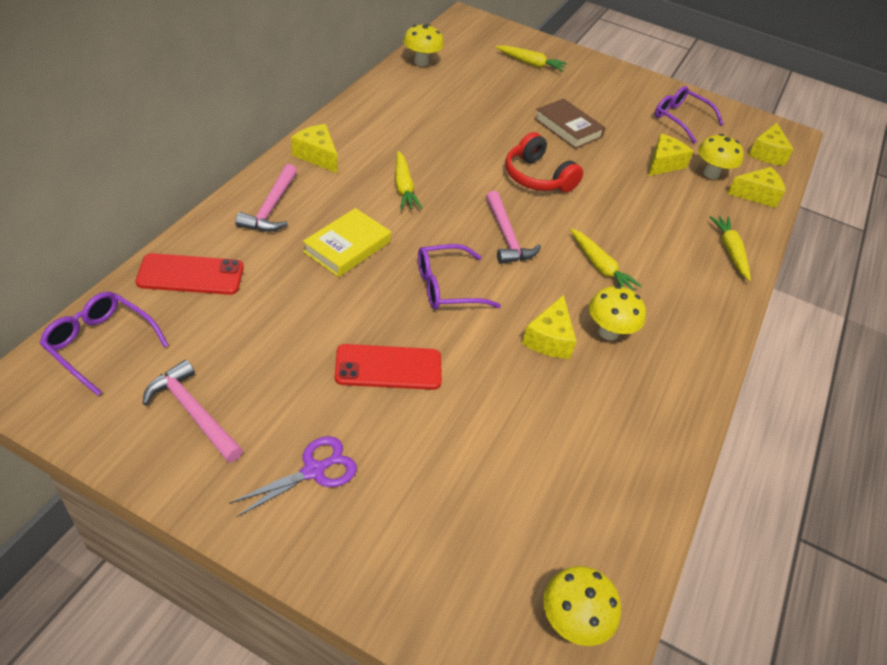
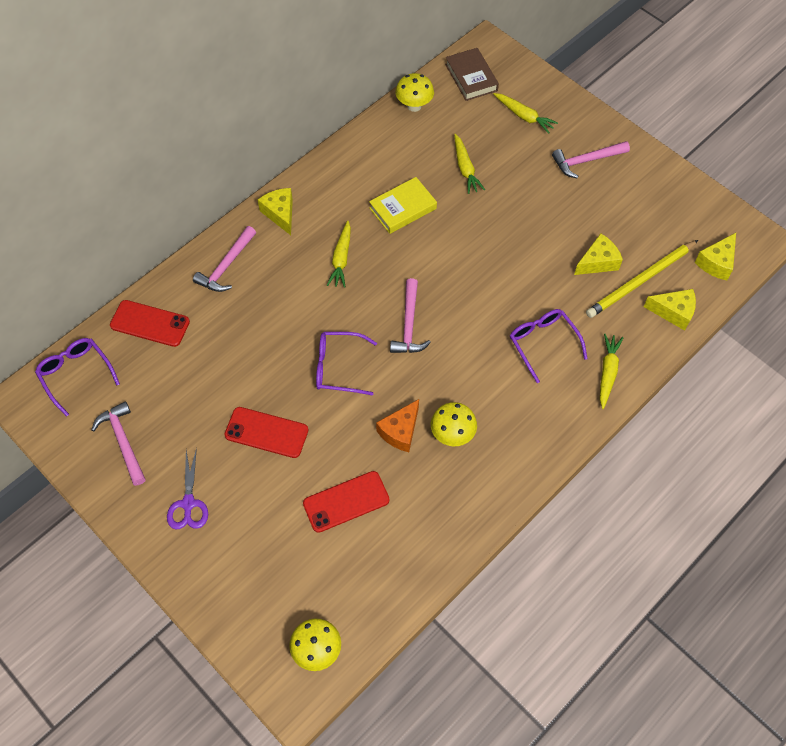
camera: 25 degrees right, 15 degrees up
purple scissors [229,436,357,517] -> purple scissors turned 105 degrees clockwise [167,447,208,530]
yellow book [303,208,391,277] -> yellow book moved to [369,177,437,234]
red headphones [505,132,583,192] -> none
yellow cheese [522,295,577,359] -> orange cheese [376,399,419,452]
brown book [534,99,606,149] -> brown book moved to [445,48,499,101]
yellow carrot [570,228,642,291] -> yellow carrot moved to [454,134,485,194]
purple glasses [655,86,724,143] -> purple glasses moved to [510,309,588,383]
yellow mushroom [698,134,744,179] -> yellow pencil [586,240,698,318]
none -> red phone [303,471,389,533]
none -> pink hammer [552,141,630,178]

